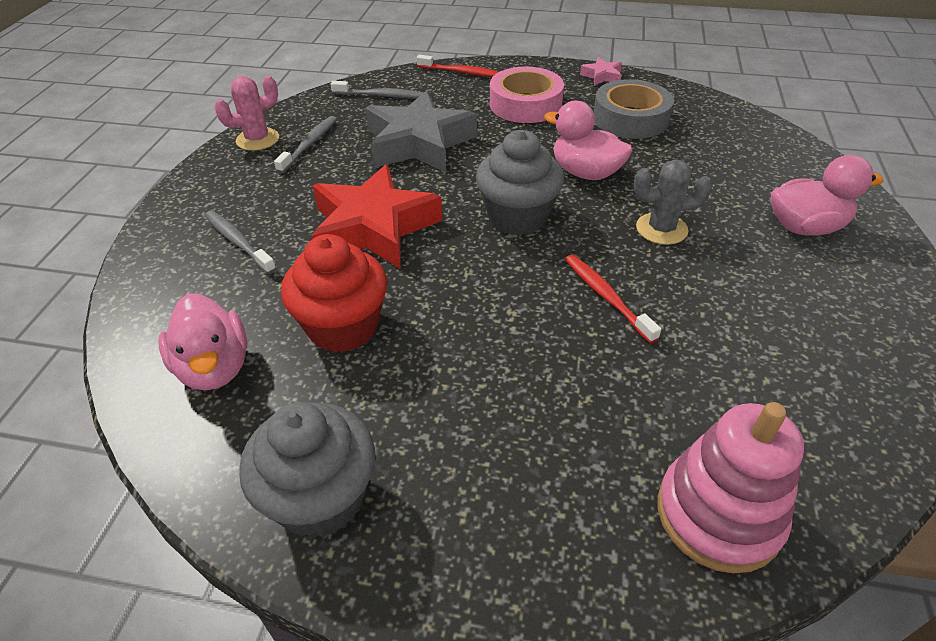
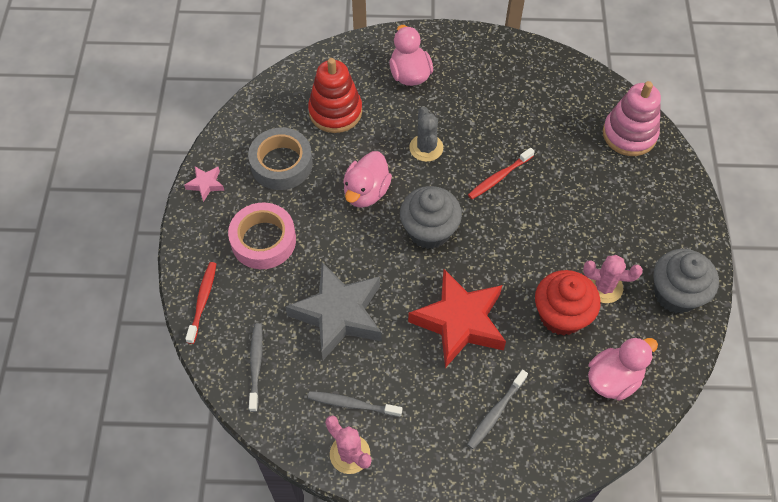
camera: 100 degrees left, 15 degrees up
none -> red stacking toy [308,58,362,133]
none -> pink cactus [583,255,643,303]

